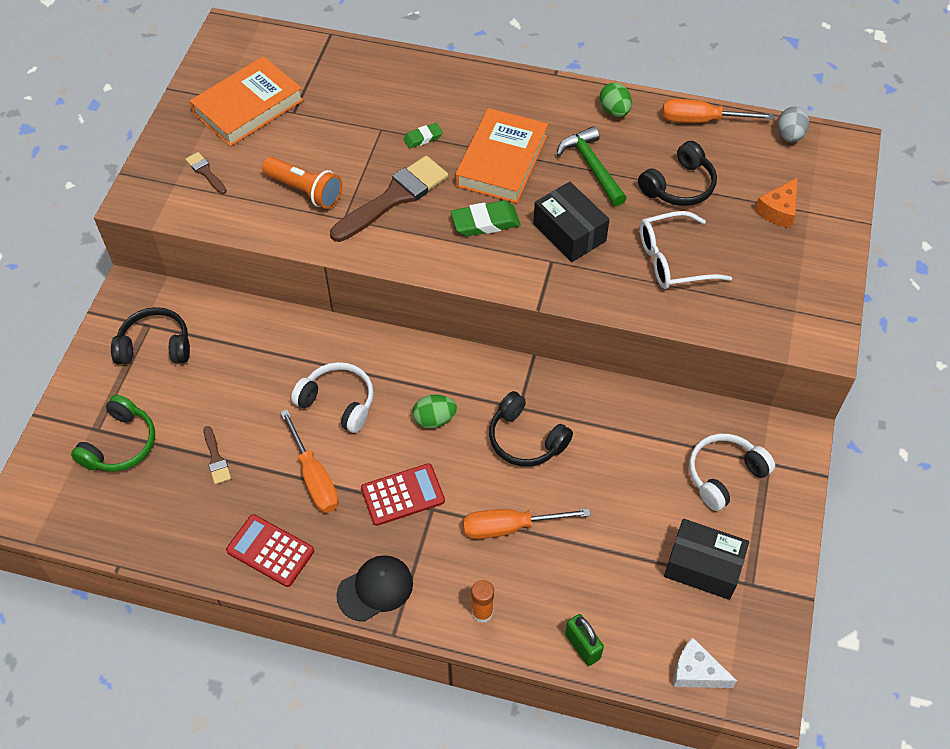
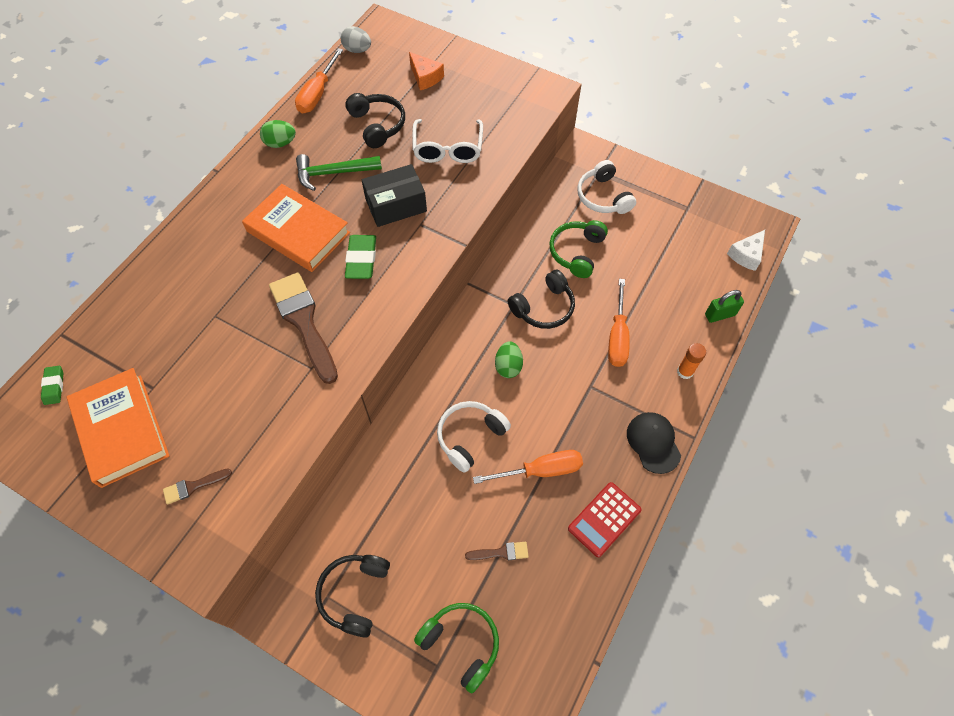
camera: 75 degrees left, 5 degrees up
orange flashlight [262,157,342,209] -> none
red calculator [361,463,445,526] -> none
green eraser [403,123,443,148] -> green eraser moved to [41,366,63,405]
black box [664,519,749,600] -> none
none -> green headphones [549,220,608,278]

